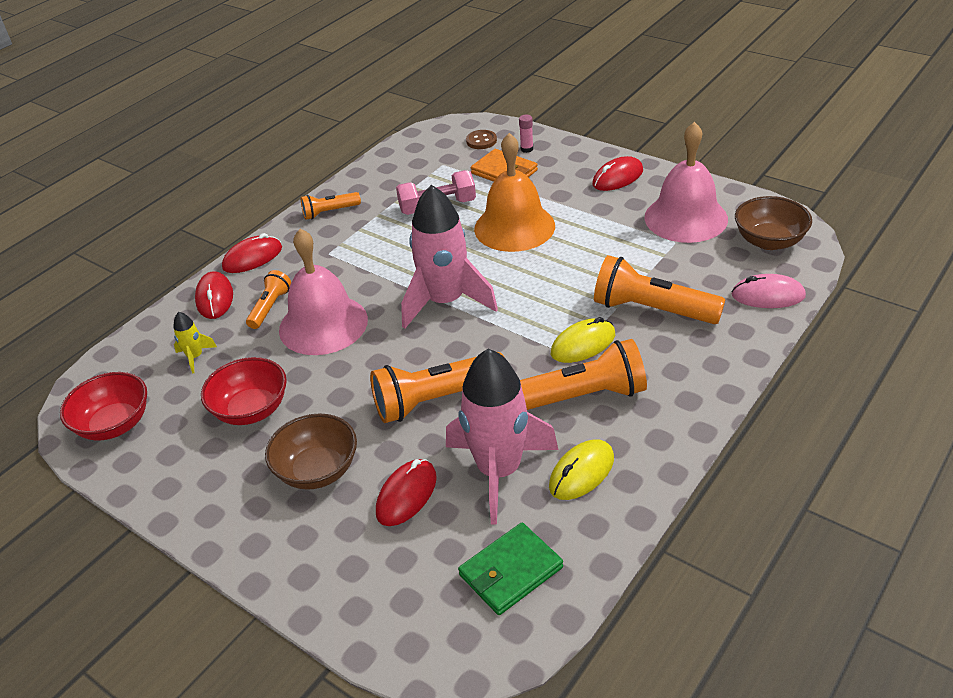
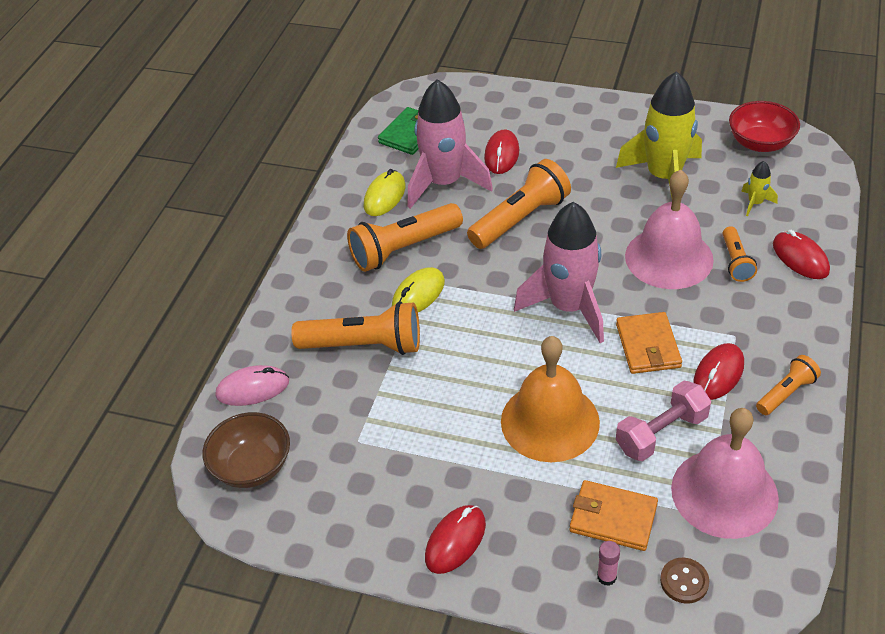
camera: 160 degrees right, 5 degrees up
red bowl [201,357,287,425] -> yellow rocket [616,71,702,197]
red mouse [222,233,282,273] -> red mouse moved to [693,343,744,400]
brown bowl [265,414,357,490] -> none
pink bell [645,122,728,243] -> pink bell moved to [671,408,779,539]
none -> orange wallet [616,312,682,374]

